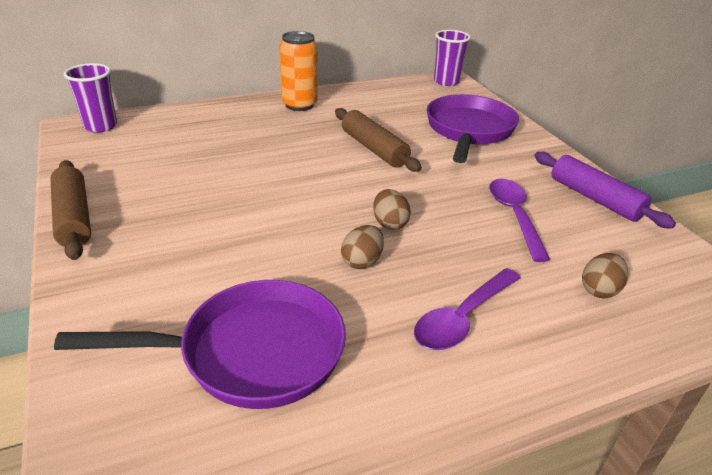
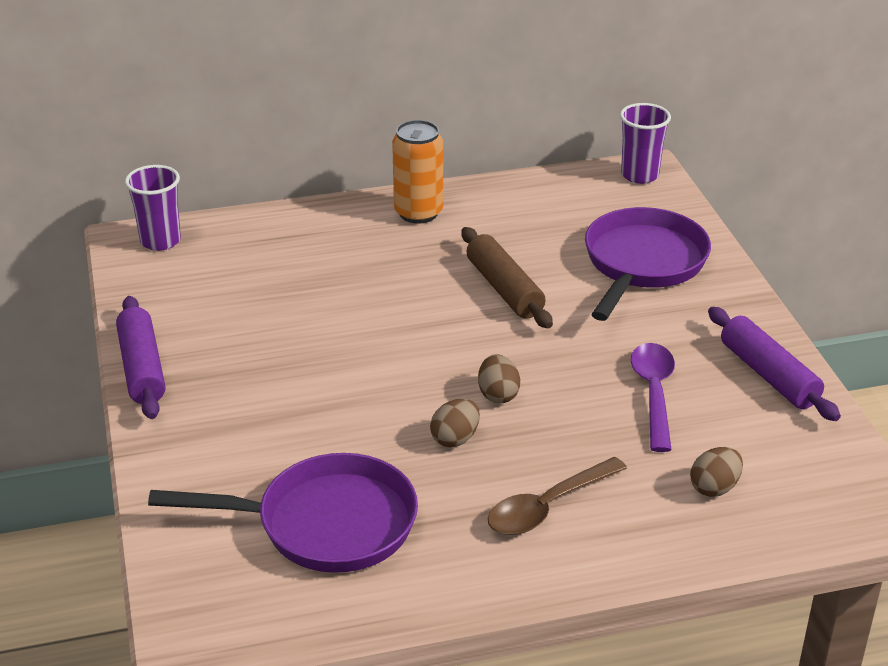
camera: 10 degrees right, 0 degrees up
brown rolling pin [50,160,91,260] -> purple rolling pin [116,296,166,419]
purple spoon [414,268,520,350] -> brown spoon [488,457,627,535]

